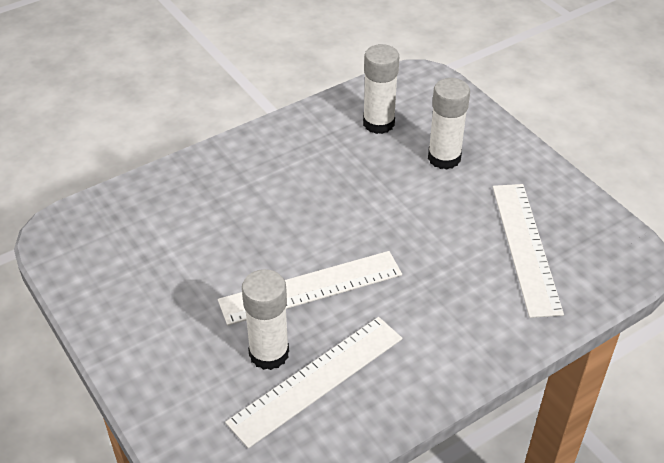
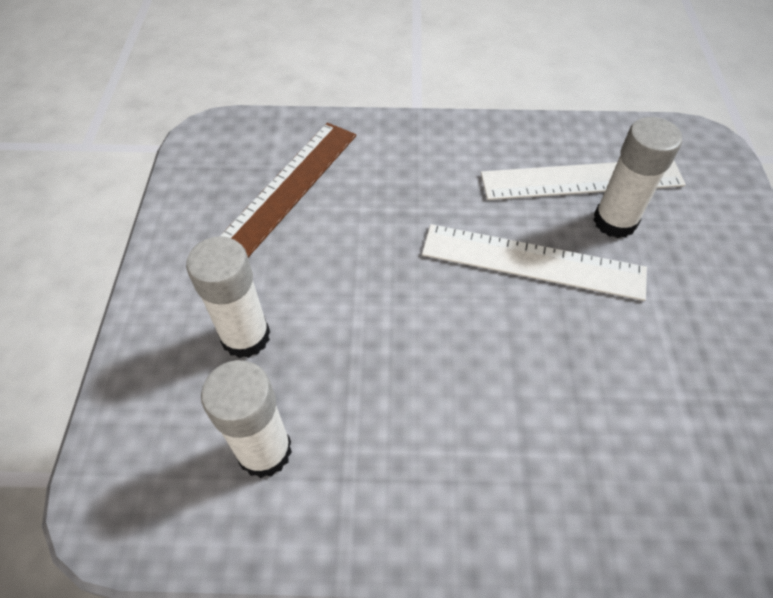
camera: 145 degrees left, 10 degrees up
white ruler [493,184,564,318] -> brown ruler [220,123,356,257]

